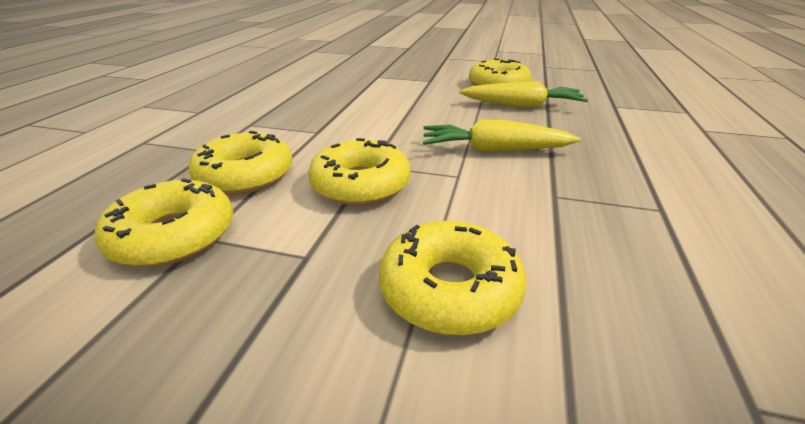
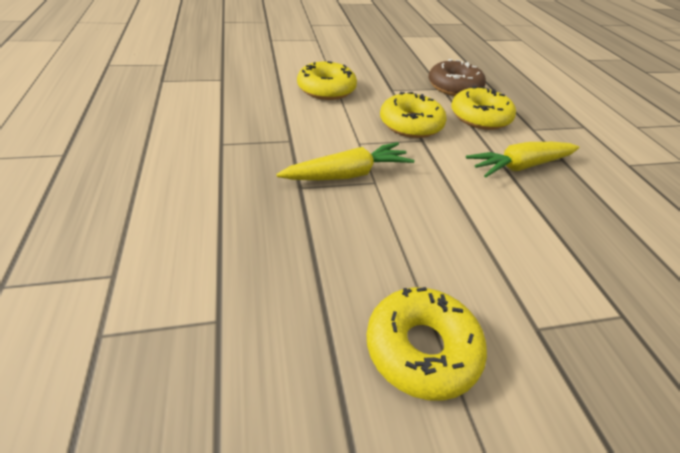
camera: 150 degrees right, 10 degrees up
yellow donut [94,178,233,267] -> brown donut [429,59,486,96]
yellow carrot [459,81,588,108] -> yellow carrot moved to [466,142,580,177]

